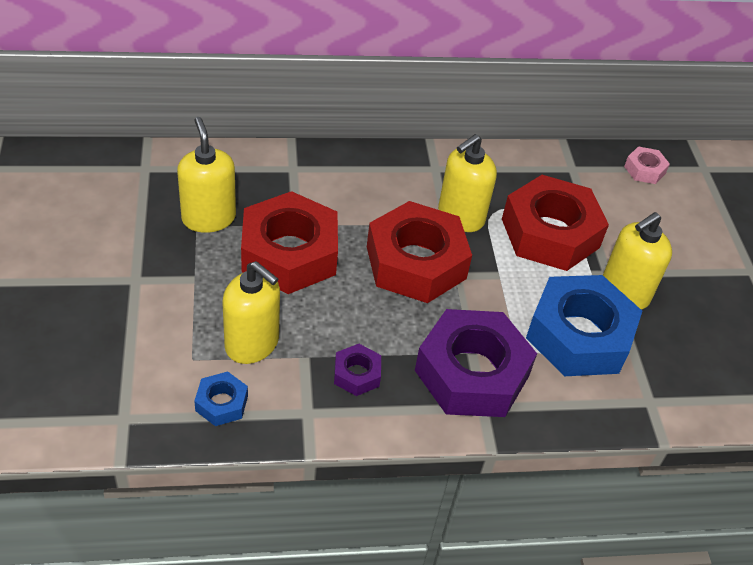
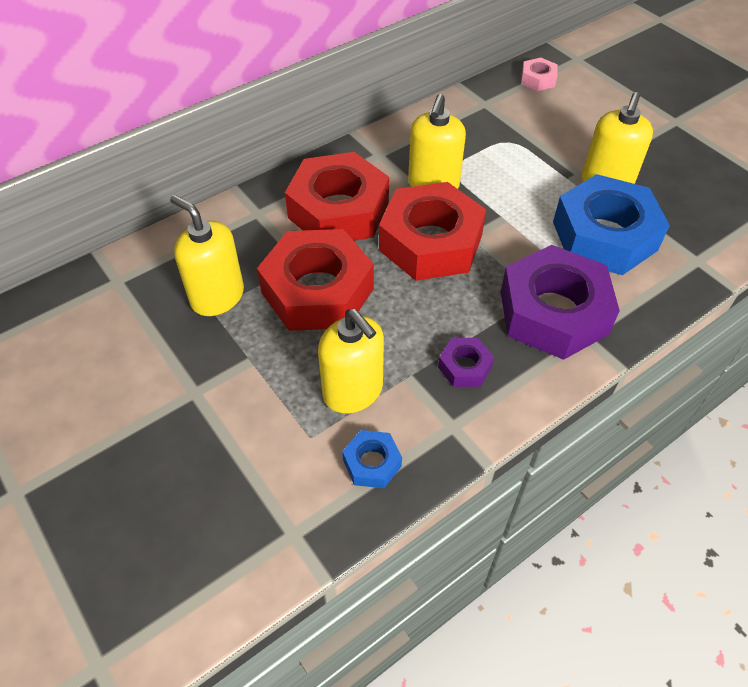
camera: 25 degrees left, 5 degrees up
yellow soap dispenser [222,261,280,364] -> yellow soap dispenser turned 45 degrees clockwise [318,309,384,413]
red nut [502,175,609,271] -> red nut moved to [285,152,389,241]

